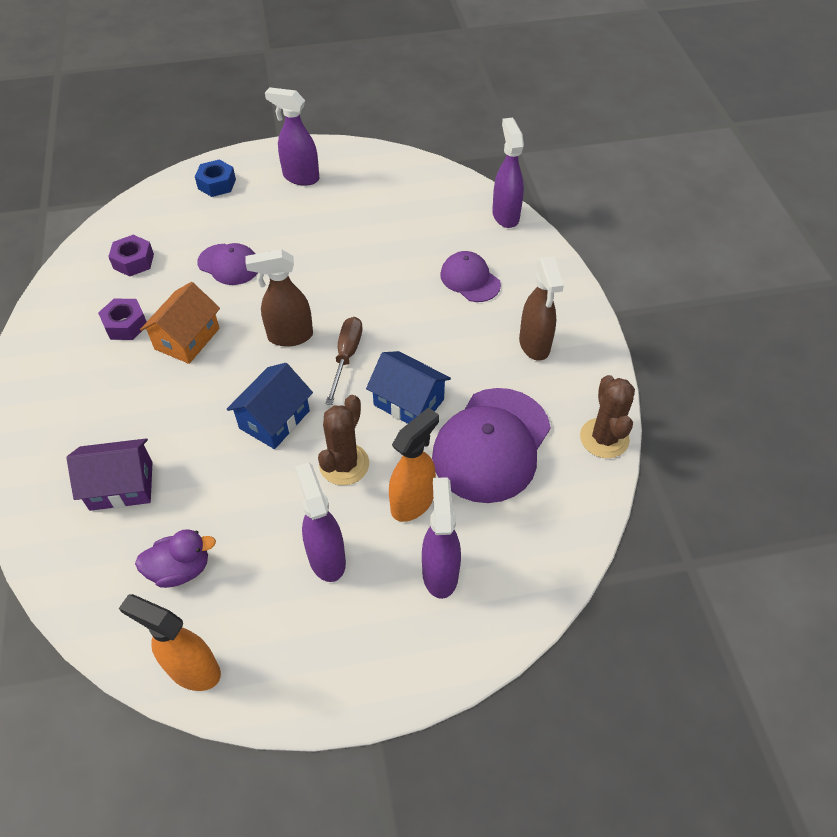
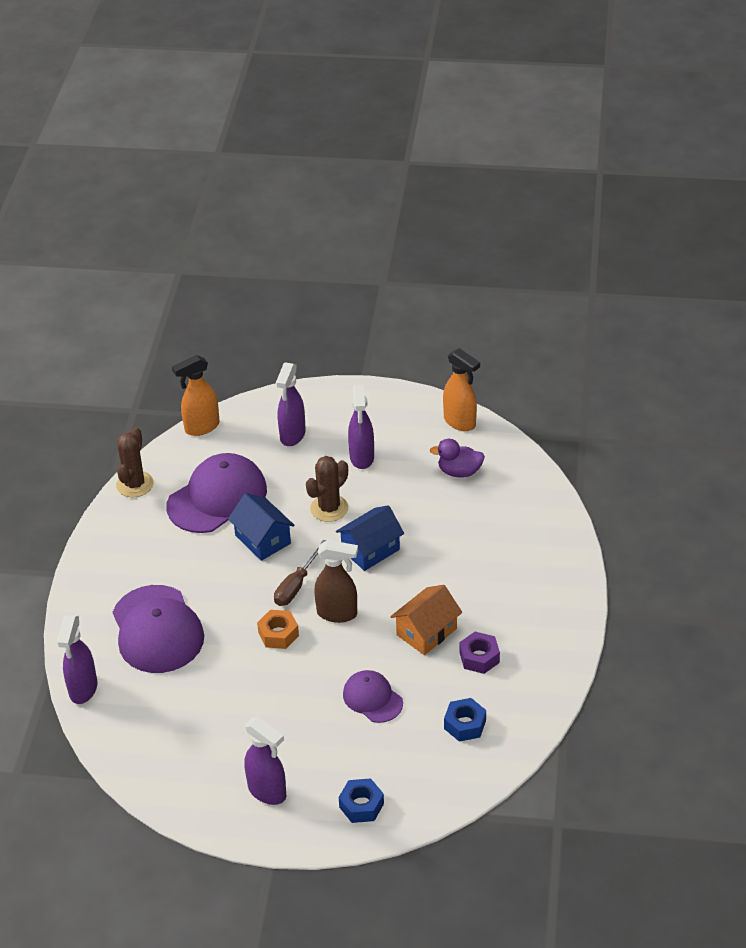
camera: 160 degrees left, 10 degrees down
purple house [66,438,153,511] -> none
purple nut [108,235,154,277] -> blue nut [444,698,486,742]
orange spray bottle [389,407,439,522] -> orange spray bottle moved to [172,355,219,436]
purple cap [440,251,501,302] -> purple cap [113,585,204,673], size x1.80
brown spray bottle [519,256,564,361] -> none
none -> orange nut [257,610,299,649]

